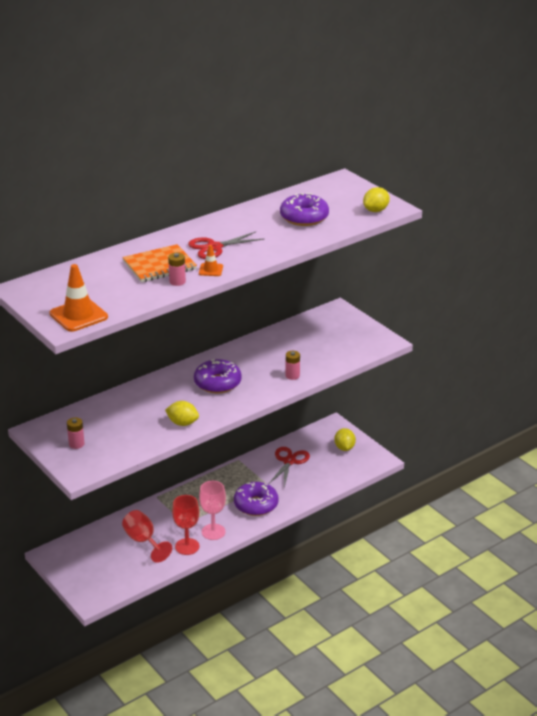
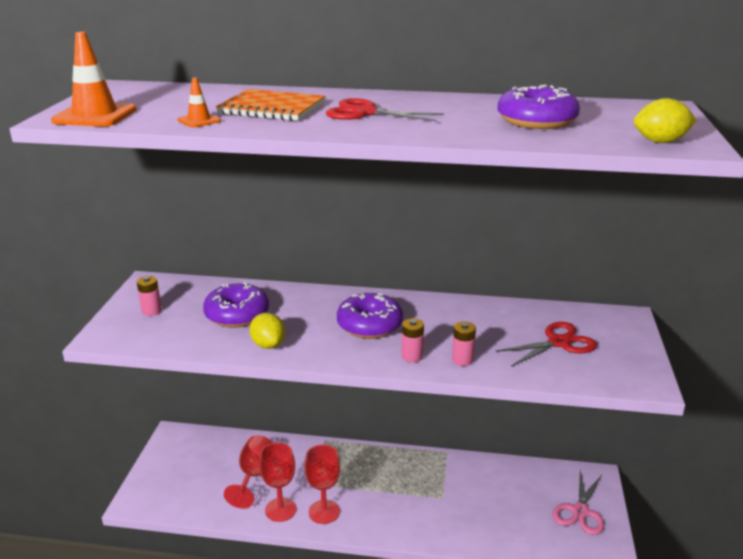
camera: 45 degrees right, 5 degrees down
pink battery [168,253,186,286] -> pink battery moved to [401,318,424,363]
orange traffic cone [199,245,223,276] -> orange traffic cone moved to [177,78,221,128]
pink goblet [199,481,226,540] -> red goblet [304,444,340,524]
purple donut [234,482,279,516] -> purple donut moved to [203,282,269,327]
red scissors [269,447,310,488] -> red scissors moved to [495,322,597,367]
yellow lemon [334,428,356,451] -> pink scissors [552,470,604,535]

